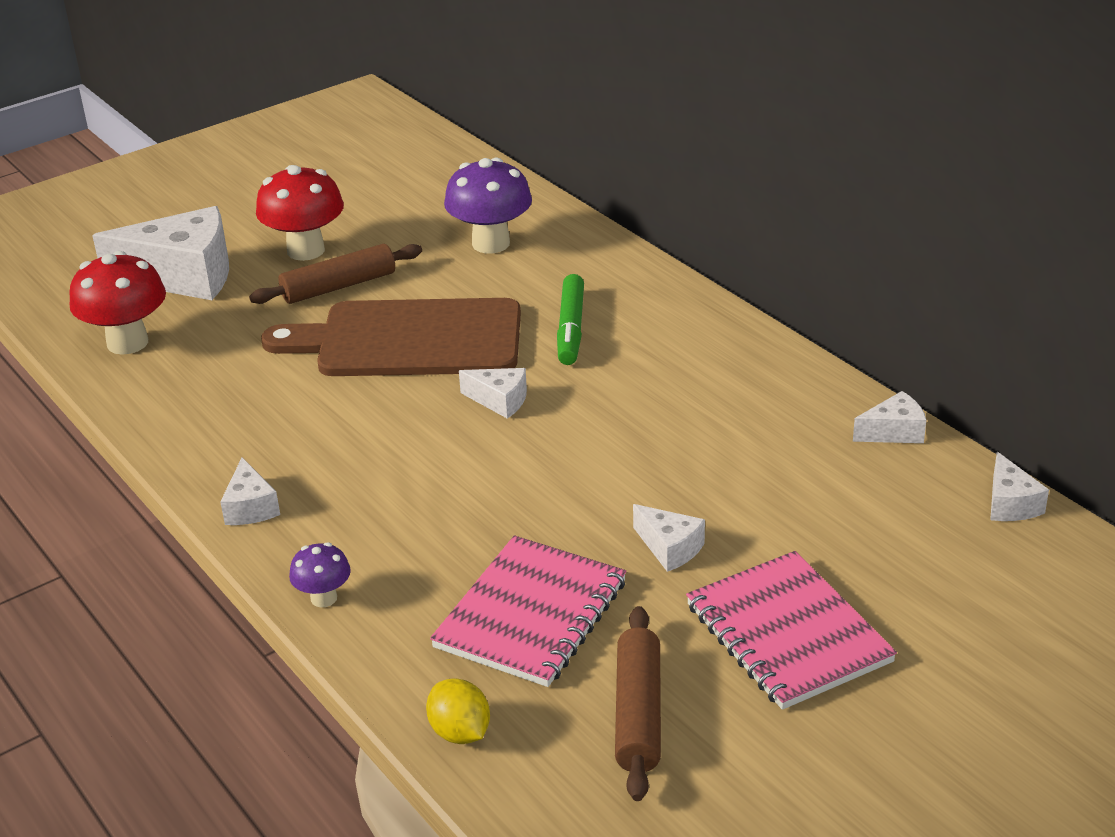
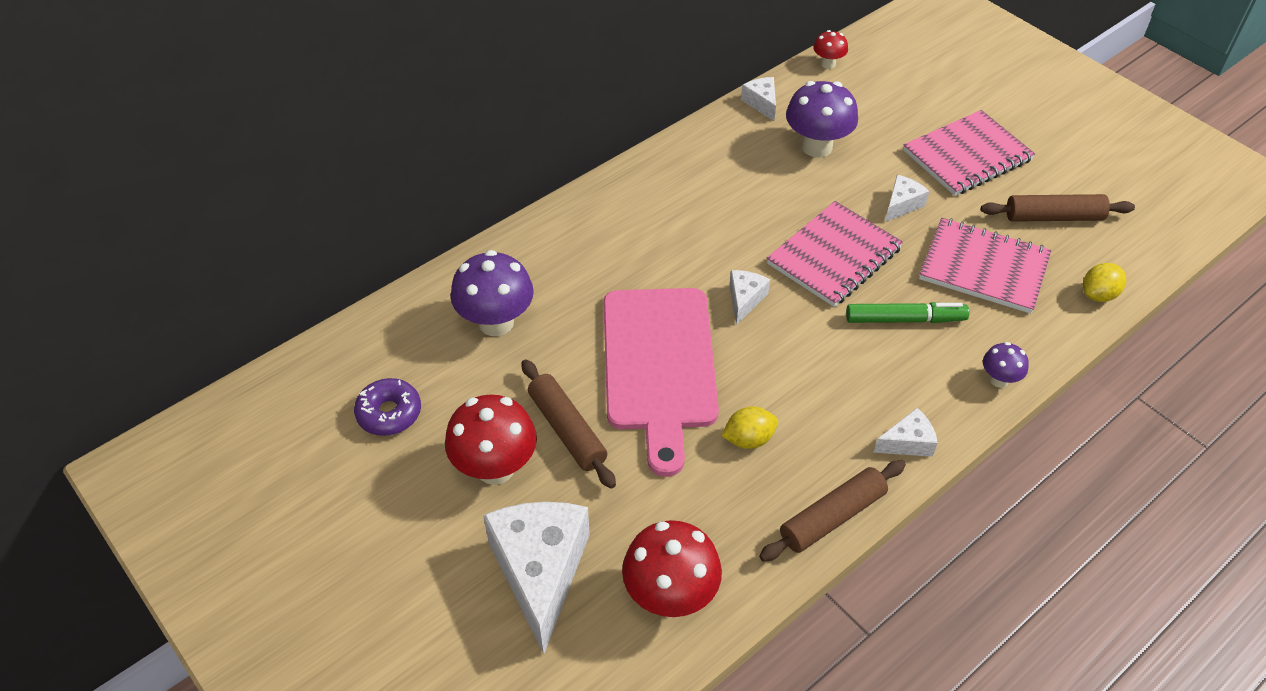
camera: 95 degrees left, 15 degrees up
brown cutting board [261,298,521,376] -> pink cutting board [603,288,719,477]
green marker [557,274,584,365] -> green marker moved to [846,302,969,323]
white cheese [990,452,1049,521] -> red mushroom [813,30,848,69]
none -> purple donut [354,378,421,436]
none -> yellow lemon [721,406,778,449]
none -> brown rolling pin [759,460,906,562]
none -> pink notebook [767,201,903,307]
none -> purple mushroom [786,81,858,157]

